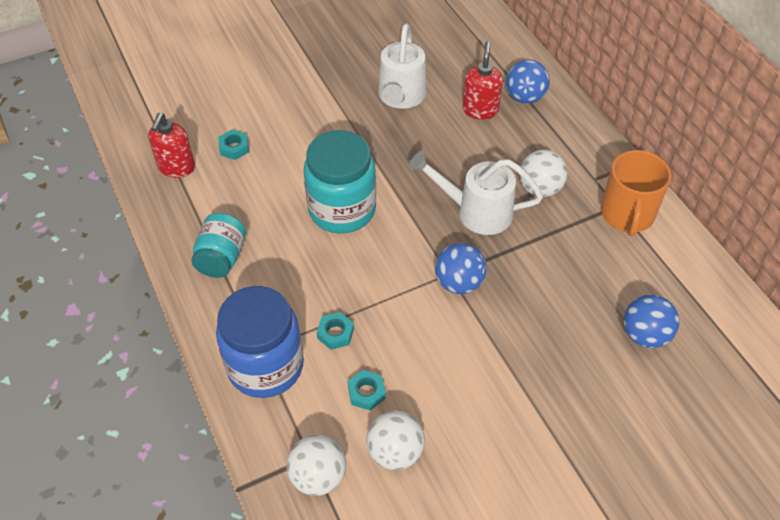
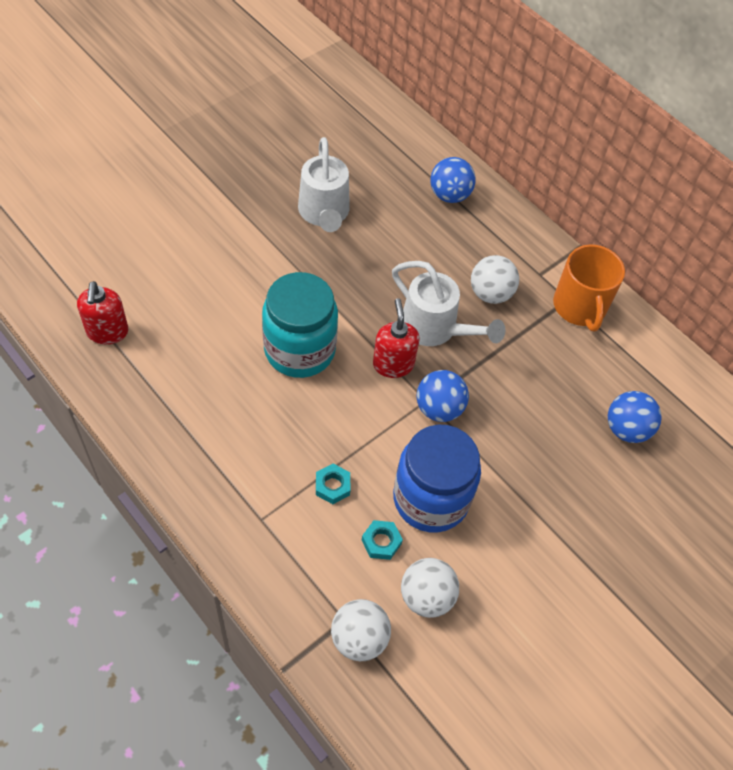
camera: 20 degrees left, 5 degrees up
turquoise jar [191,213,246,278] -> none
blue jar [216,286,304,398] -> blue jar moved to [393,425,481,533]
turquoise nut [218,129,249,160] -> none
white watering can [409,151,543,235] -> white watering can turned 135 degrees counterclockwise [392,261,506,346]
red soap dispenser [463,42,503,120] -> red soap dispenser moved to [373,298,419,378]

